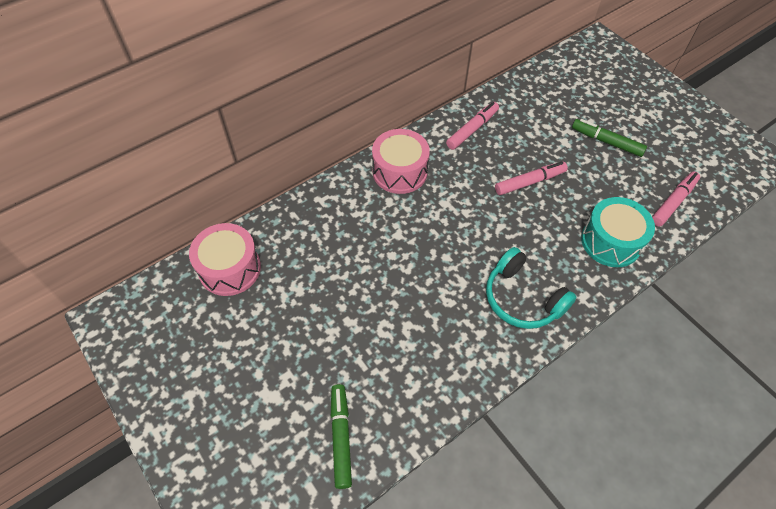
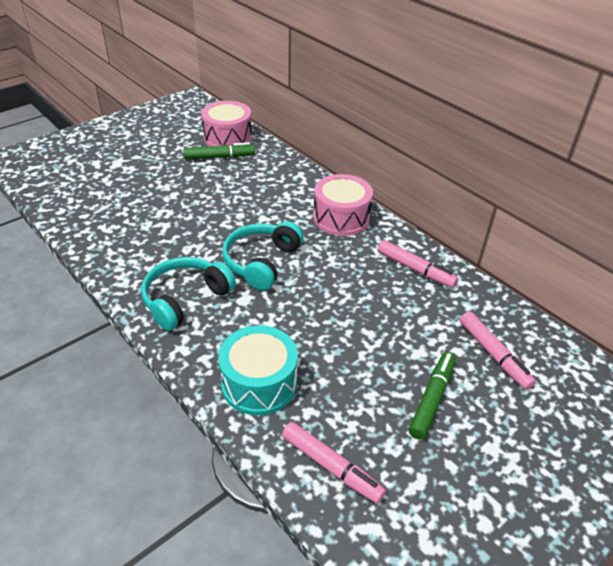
camera: 85 degrees right, 15 degrees down
green marker [331,384,352,489] -> green marker moved to [184,142,255,160]
pink marker [495,162,568,195] -> pink marker moved to [460,311,536,390]
none -> turquoise headphones [222,221,304,290]

